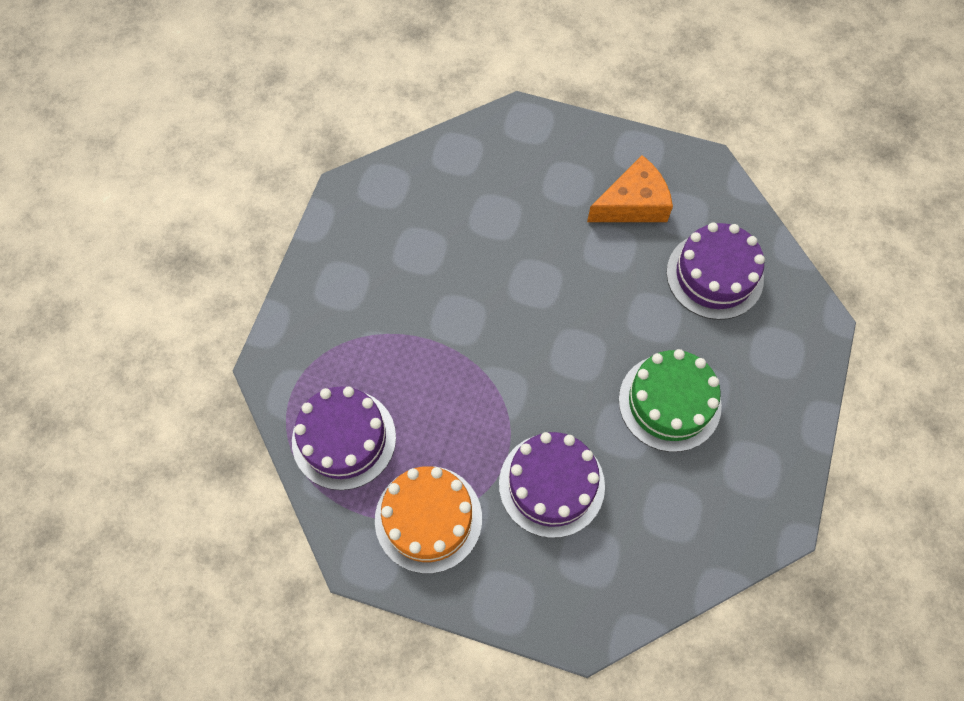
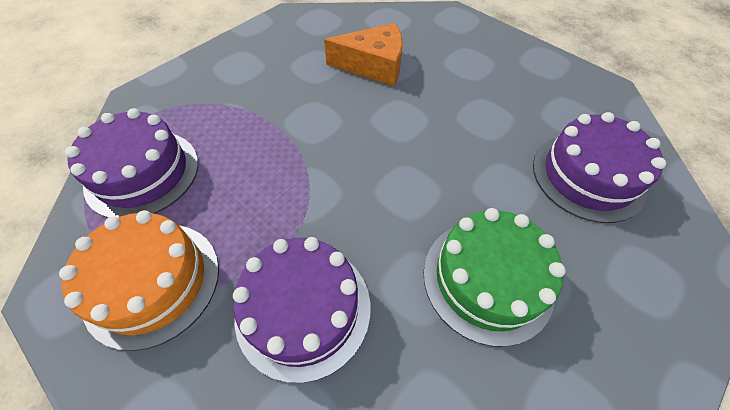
camera: 25 degrees right, 10 degrees down
orange cheese [587,155,673,222] -> orange cheese moved to [324,23,402,86]

